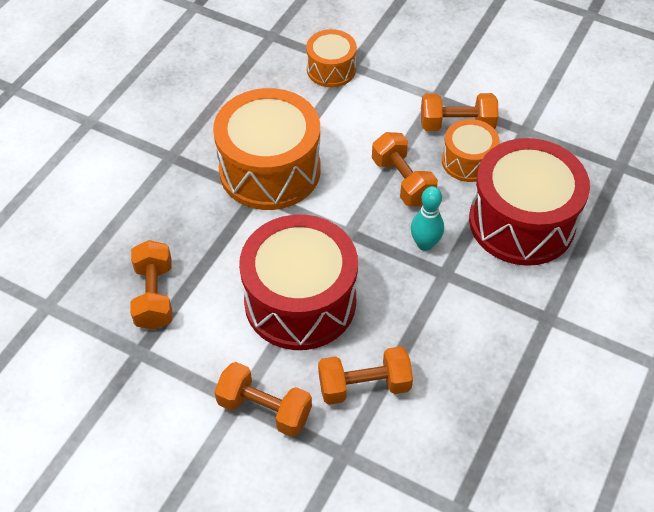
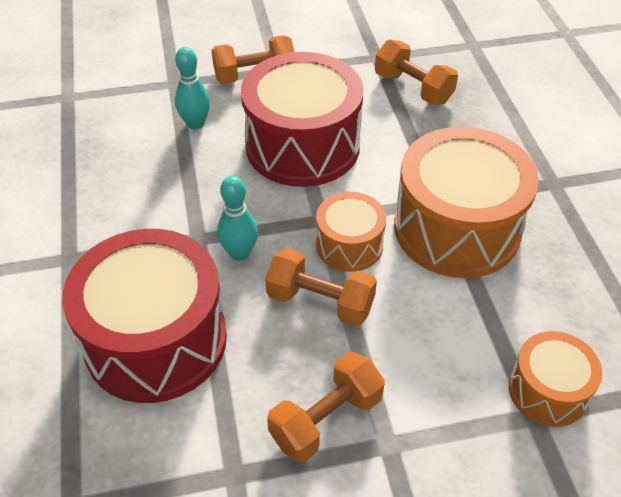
camera: 140 degrees right, 5 degrees down
orange dumbbell [318,346,413,405] -> turquoise bowling pin [175,47,210,130]
orange drum [442,119,500,182] -> orange drum moved to [316,192,386,272]

